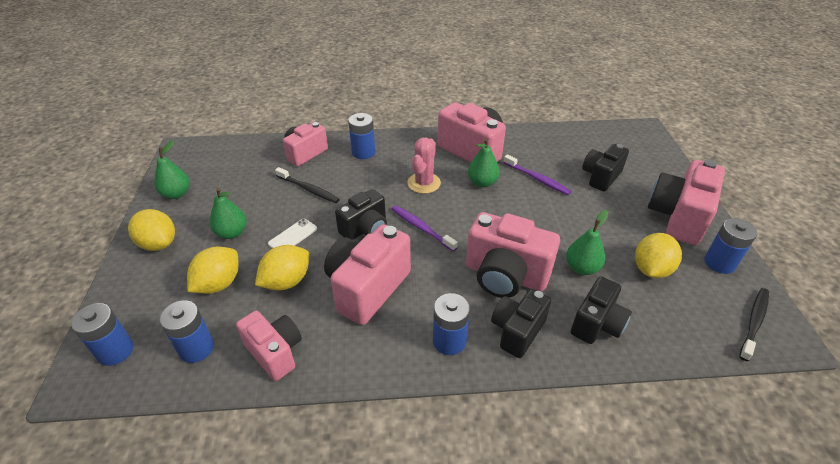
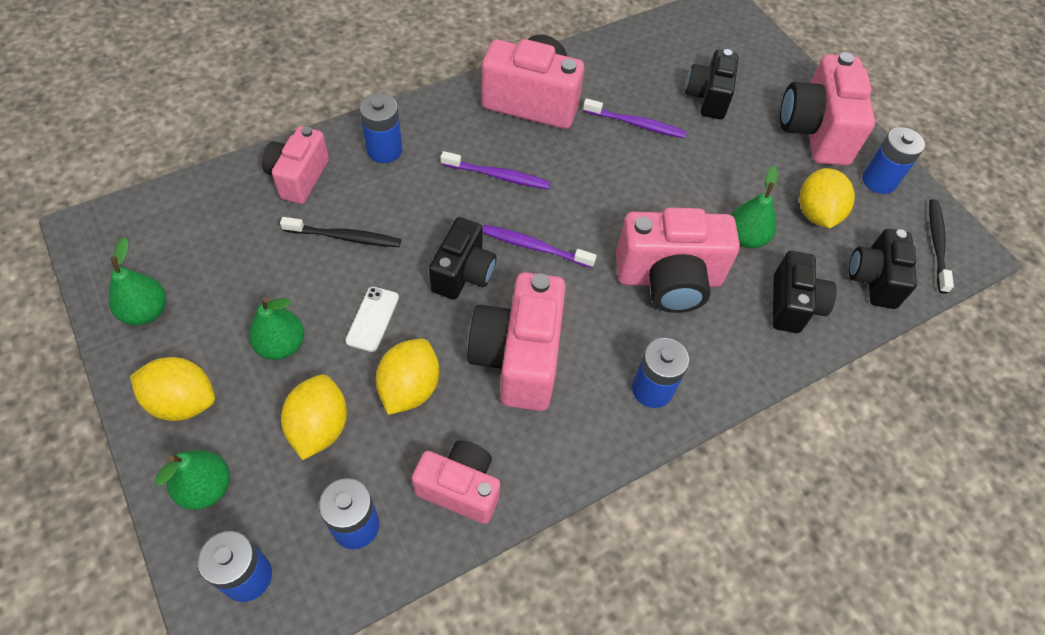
camera: 30 degrees left, 15 degrees up
pink cactus [407,138,441,194] -> purple toothbrush [441,151,551,189]
green pear [468,138,500,187] -> green pear moved to [155,450,230,510]
black camera [491,289,551,358] -> black camera moved to [848,229,917,309]

